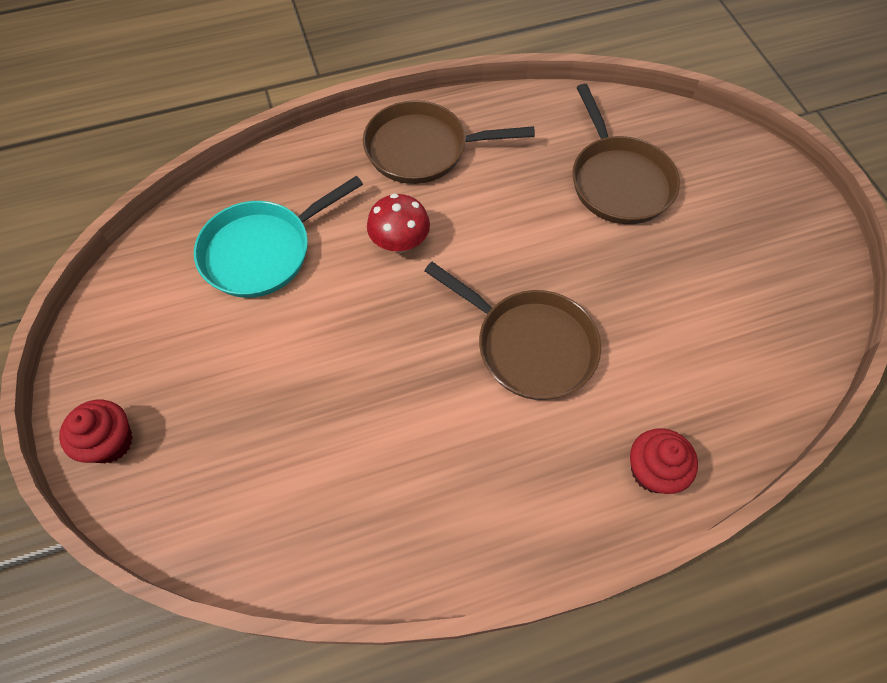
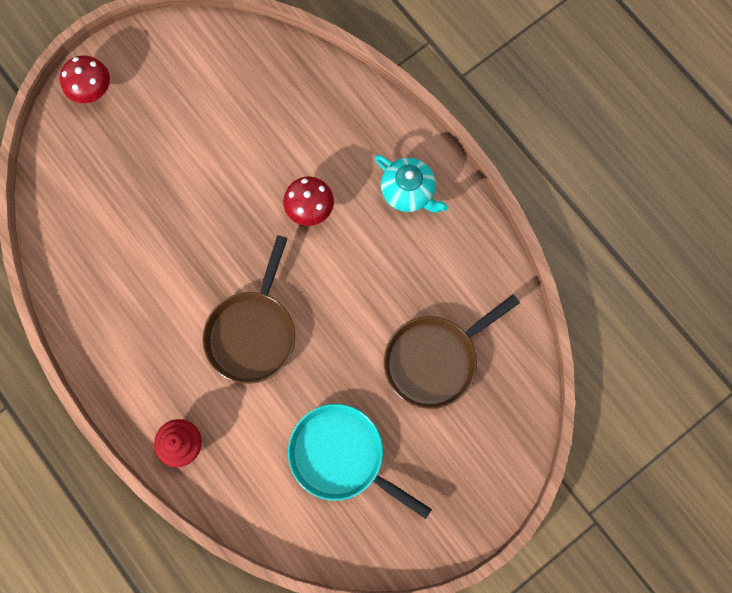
camera: 70 degrees right, 15 degrees up
red cupcake [59,400,133,463] -> red mushroom [60,55,110,103]
turquoise pan [194,176,363,298] -> turquoise pan moved to [288,404,432,519]
brown pan [363,100,535,184] -> turquoise teapot [374,154,448,213]

